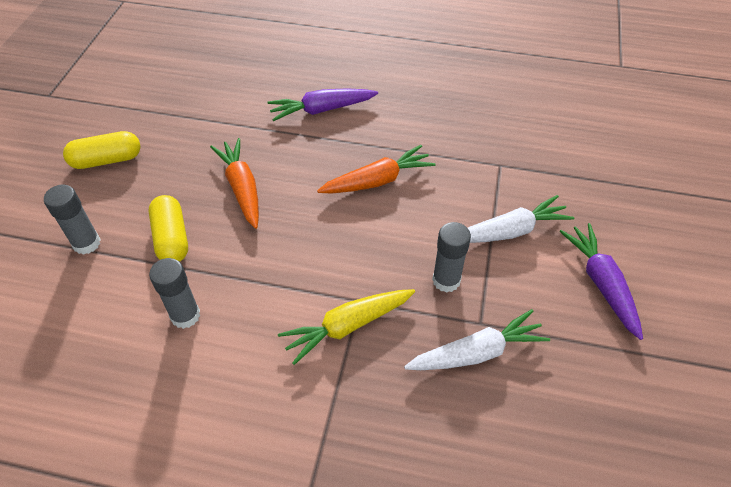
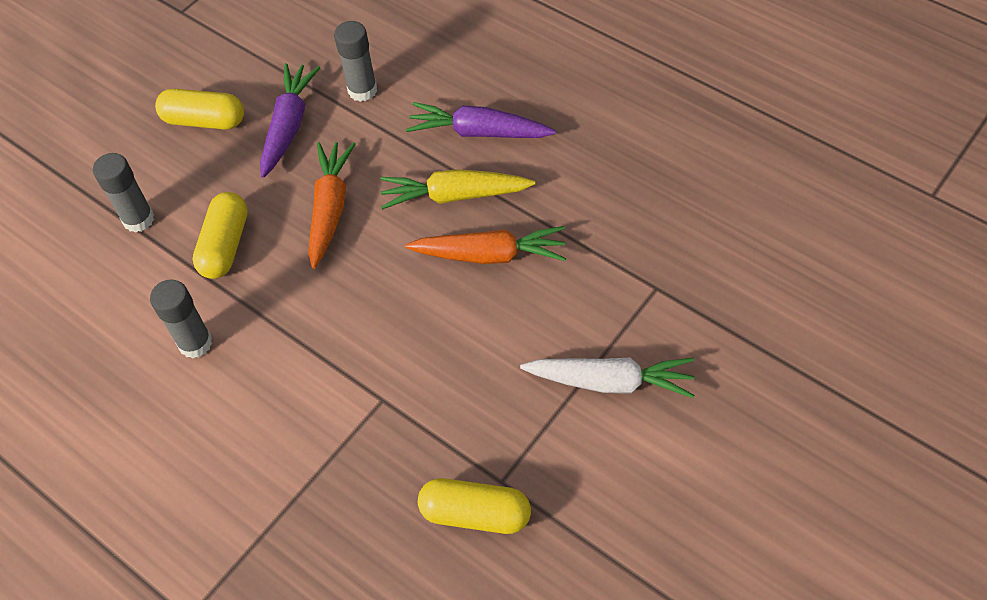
camera: 30 degrees right, 5 degrees up
yellow carrot [278,289,415,365] -> yellow carrot moved to [381,169,535,210]
white carrot [404,309,550,370] -> yellow capsule [418,478,531,534]
grey glue stick [432,222,471,293] -> grey glue stick moved to [334,21,377,102]
purple carrot [559,223,643,340] -> purple carrot moved to [260,63,320,178]

